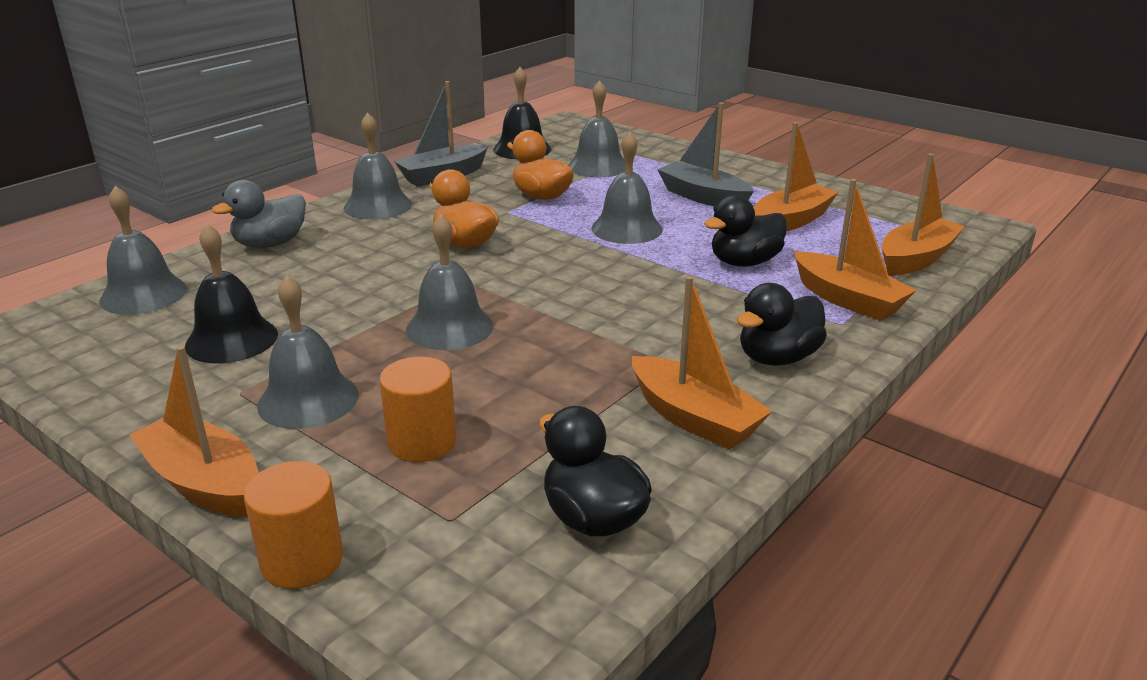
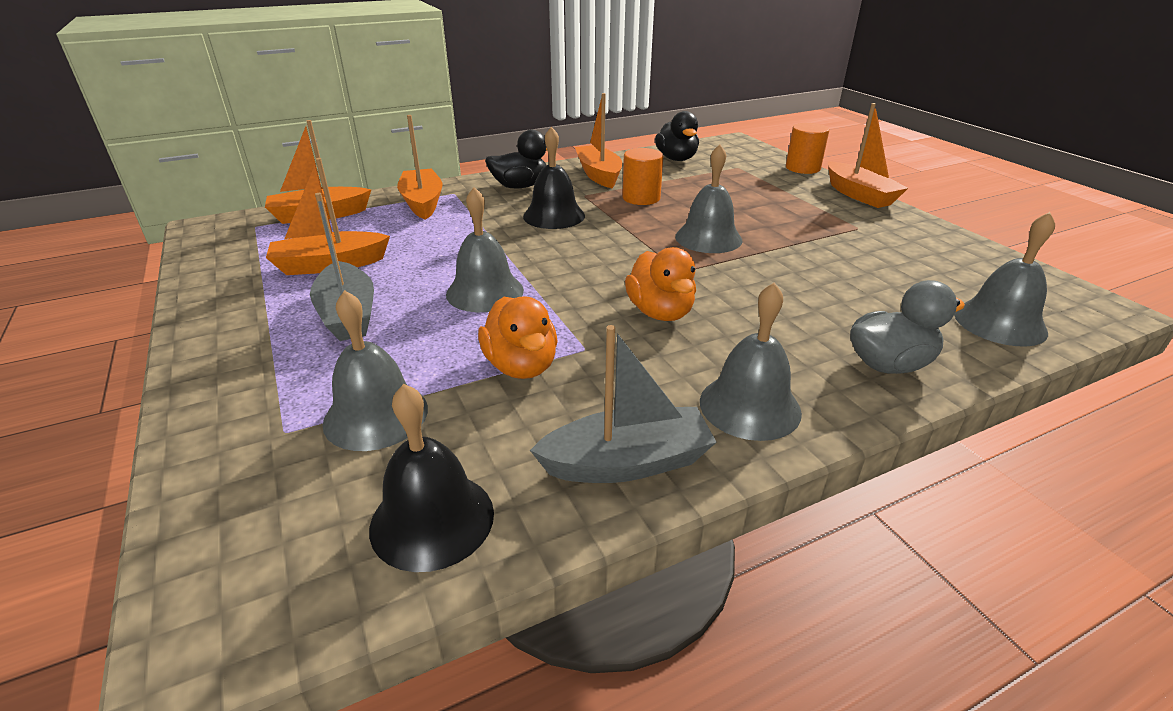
camera: 155 degrees left, 5 degrees up
black bell [185,224,278,364] -> black bell moved to [523,127,585,229]
grey bell [257,275,359,429] -> none
orange cylinder [379,357,457,462] -> orange cylinder moved to [622,148,663,205]
black duck [704,195,787,267] -> none

